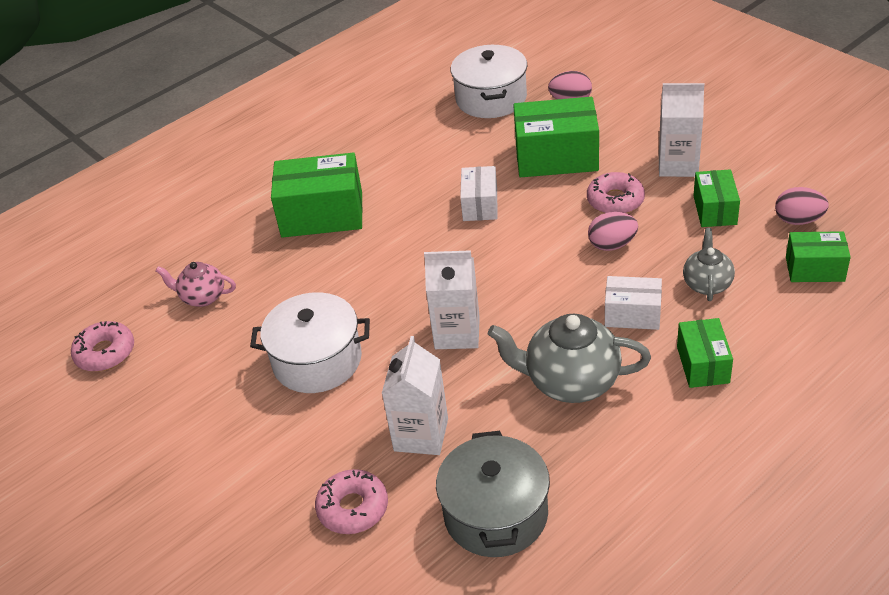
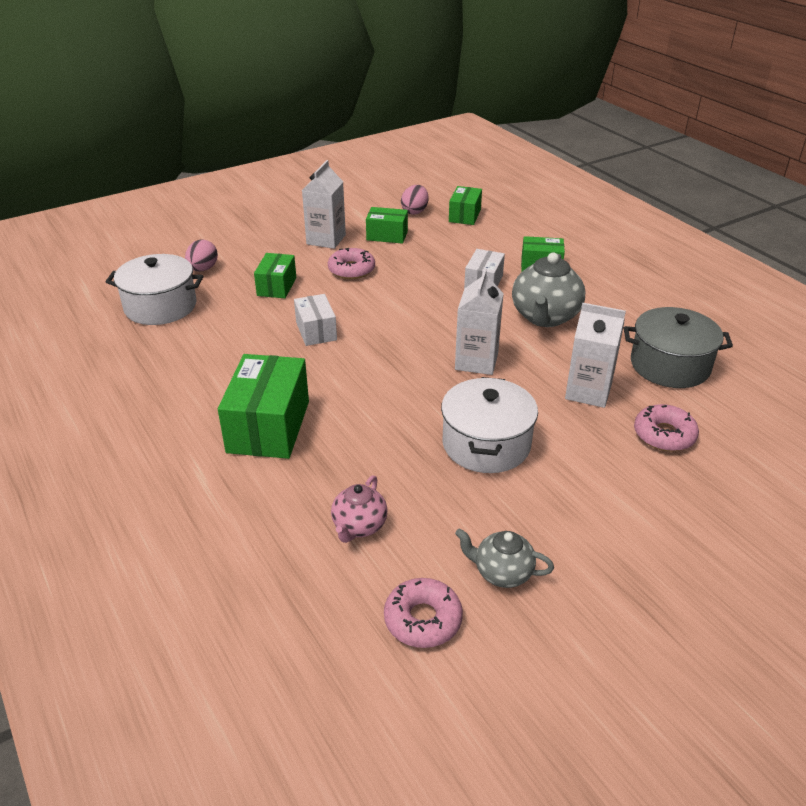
camera: 85 degrees left, 5 degrees down
white box [460,166,497,221] -> white box turned 60 degrees clockwise [294,294,337,346]
green box [513,97,599,177] -> green box [254,253,296,298], size x0.58
pink egg [588,212,638,251] -> none
grey teapot [683,228,735,301] -> grey teapot moved to [455,528,554,588]

